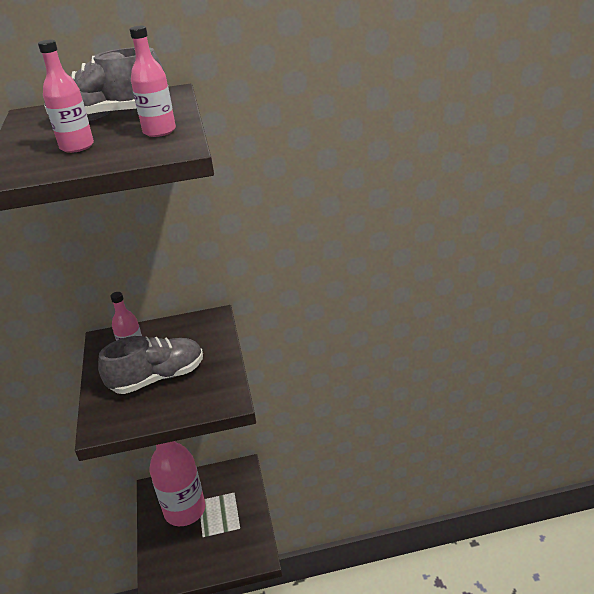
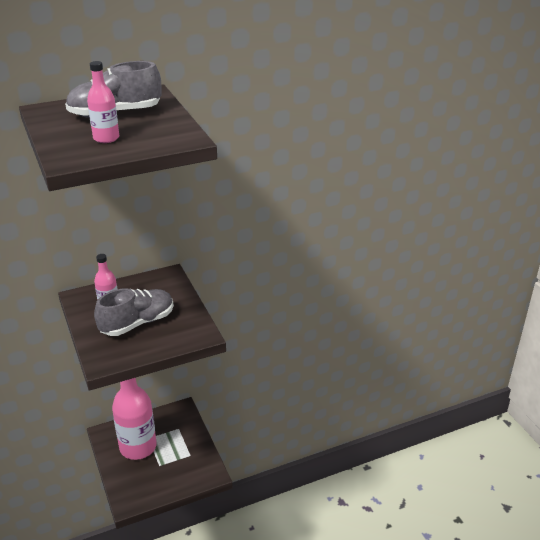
camera: 15 degrees left, 0 degrees up
pink bottle [130,26,176,137] -> none

